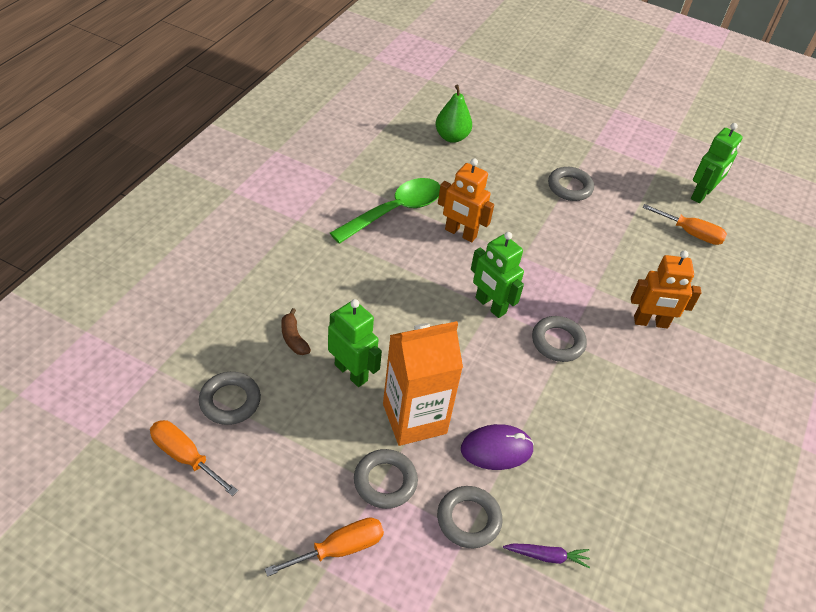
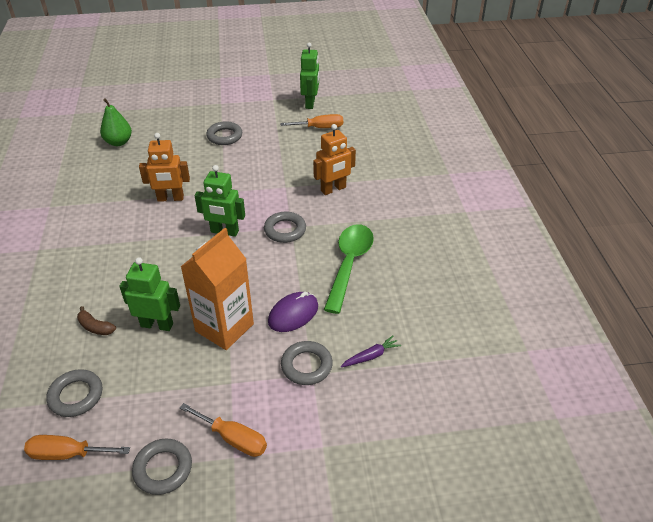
camera: 30 degrees left, 5 degrees down
orange screwdriver [265,517,384,577] -> orange screwdriver turned 90 degrees clockwise [180,403,267,457]
green spoon [330,178,440,244] -> green spoon moved to [324,224,374,314]
grey ring [354,449,418,509] -> grey ring moved to [132,439,192,495]

